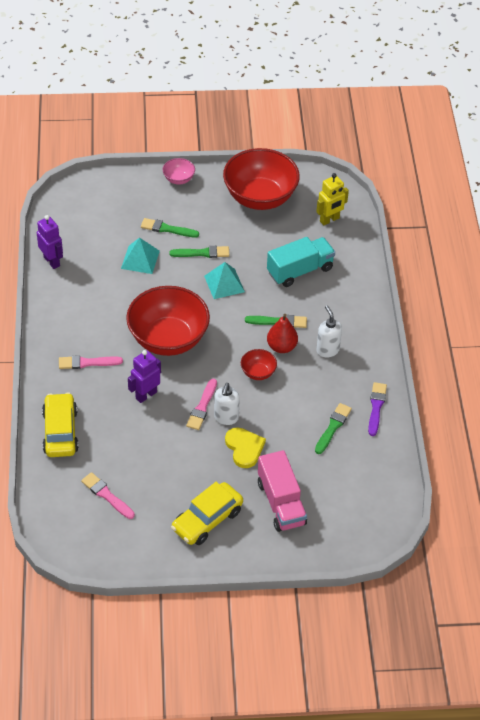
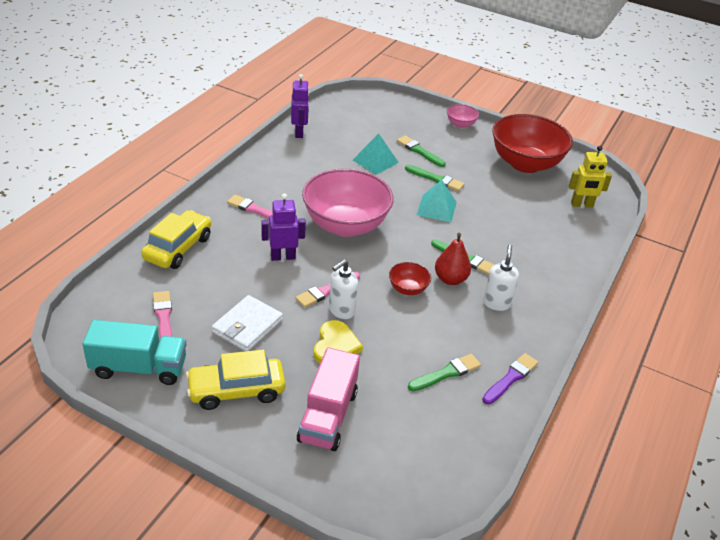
camera: 30 degrees right, 10 degrees down
red bowl [126,286,210,356] -> pink bowl [302,168,394,237]
turquoise truck [267,237,335,287] -> turquoise truck moved to [83,320,186,385]
none -> white wallet [212,295,283,351]

